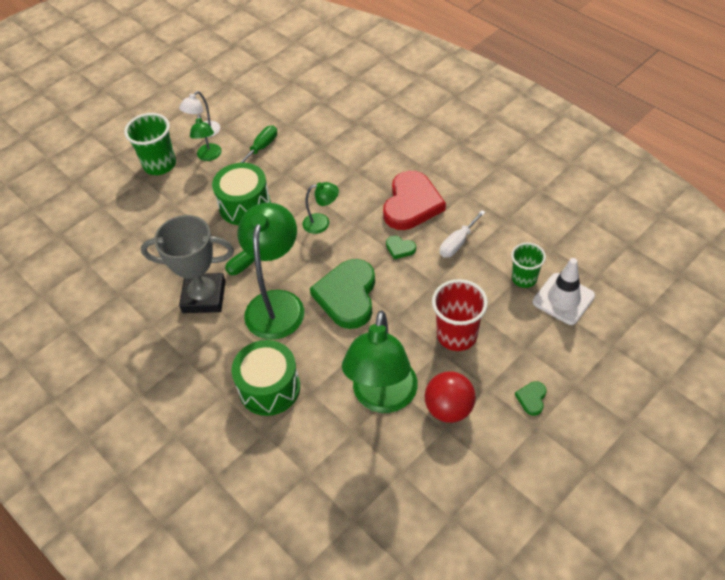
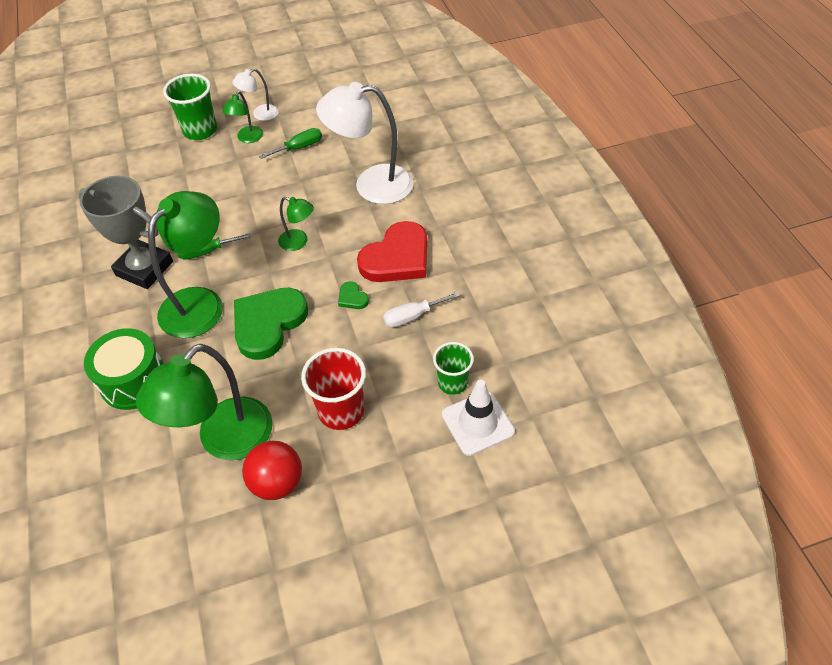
camera: 25 degrees right, 0 degrees up
green drum [212,163,271,225] -> none
green heart [515,381,546,416] -> none
none -> white lamp [316,82,414,204]

